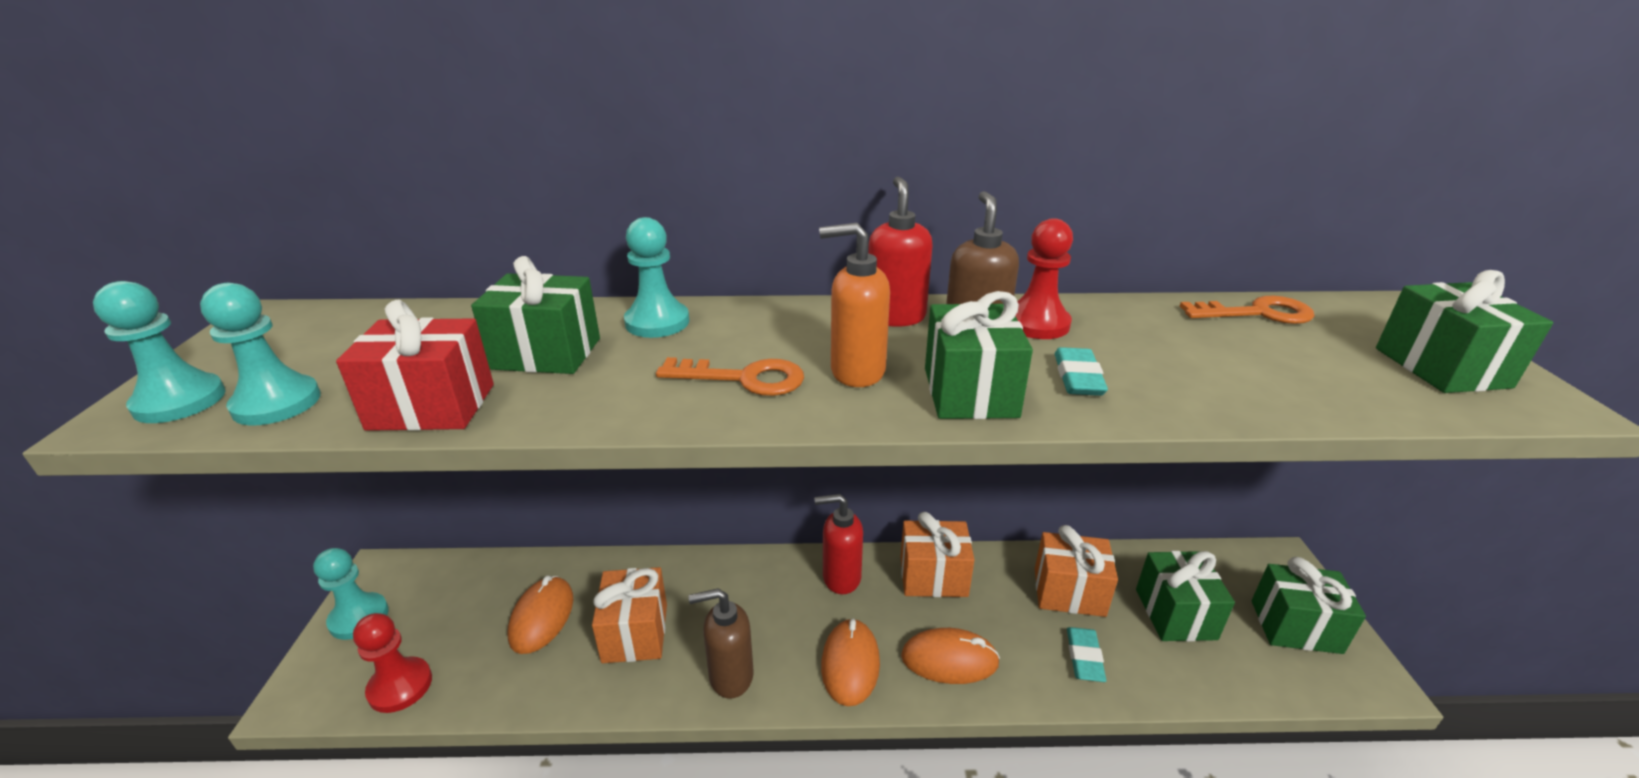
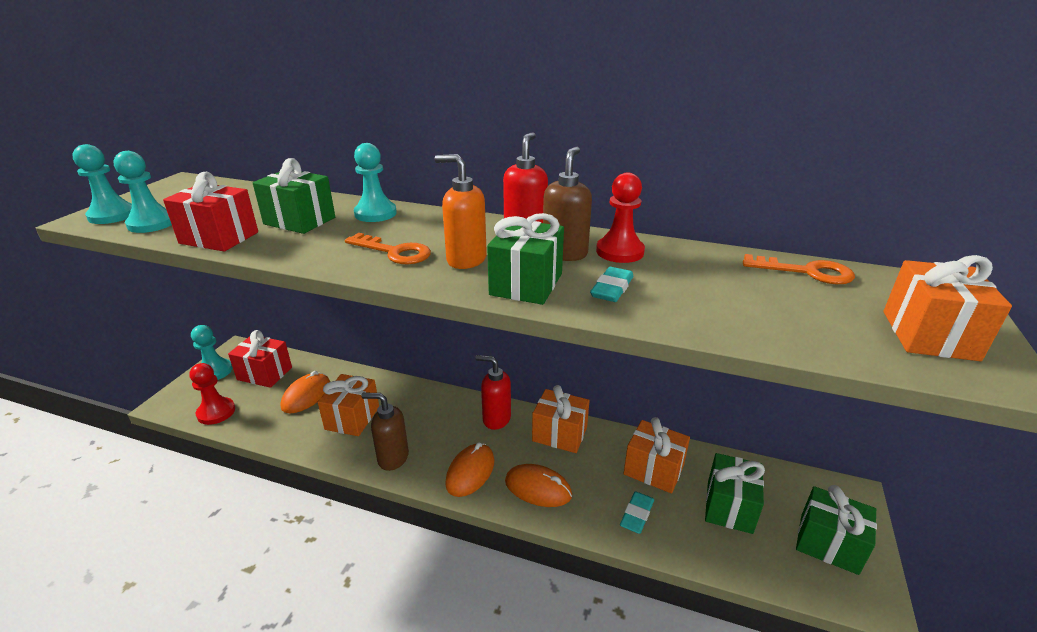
camera: 20 degrees right, 0 degrees up
green gift [1376,270,1553,393] -> orange gift [883,255,1012,361]
none -> red gift [228,330,292,388]

